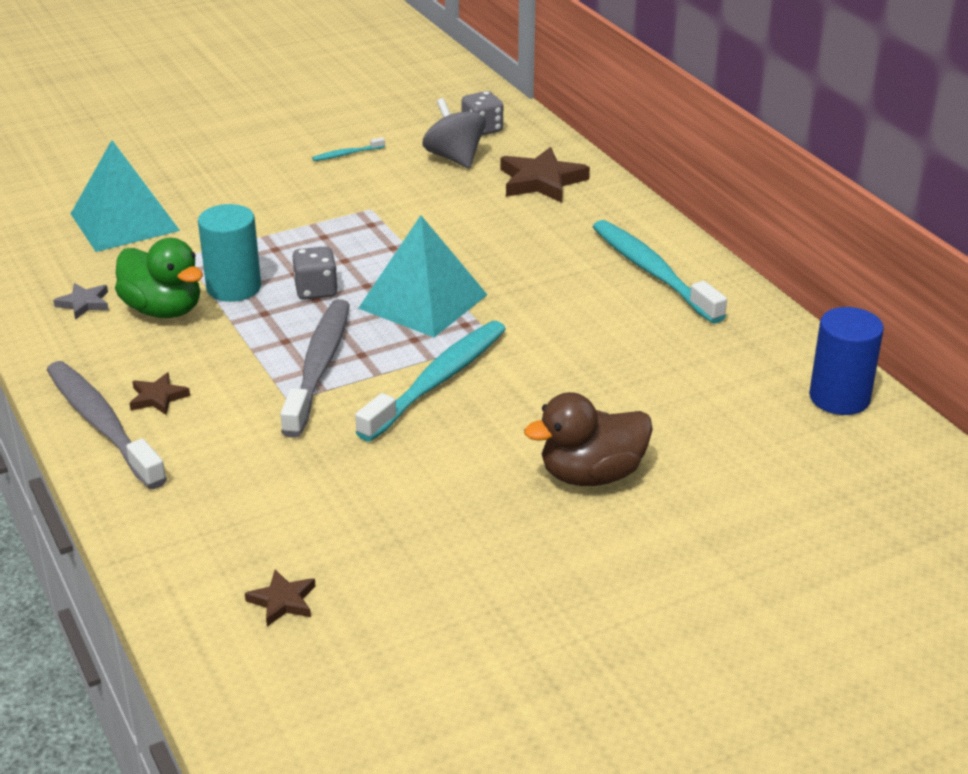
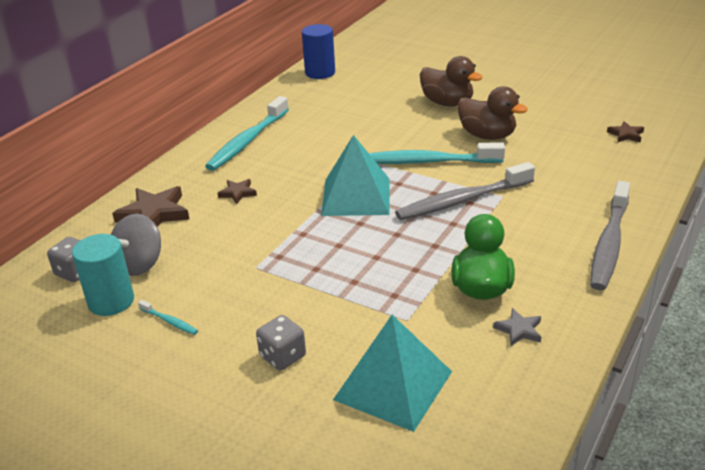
camera: 120 degrees left, 0 degrees up
brown star [130,372,190,415] -> brown star moved to [217,179,257,205]
turquoise cylinder [198,204,261,302] -> turquoise cylinder moved to [72,234,134,316]
grey dice [293,246,338,300] -> grey dice moved to [256,315,306,371]
none -> brown duck [457,86,528,140]

